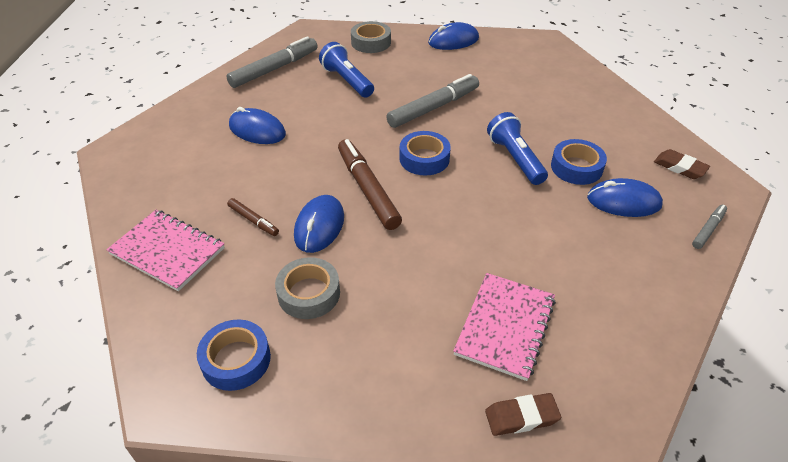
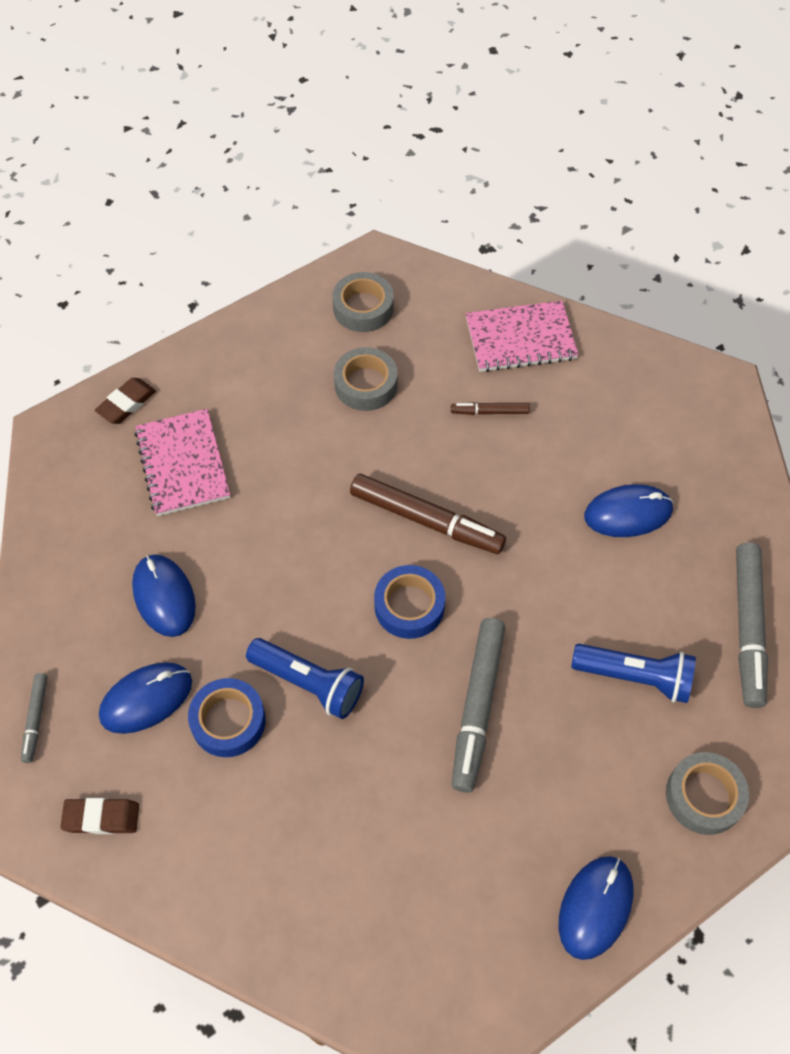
camera: 140 degrees right, 15 degrees up
blue tape [197,319,271,391] -> grey tape [332,272,393,332]
blue mouse [294,195,344,253] -> blue mouse moved to [132,554,196,637]

